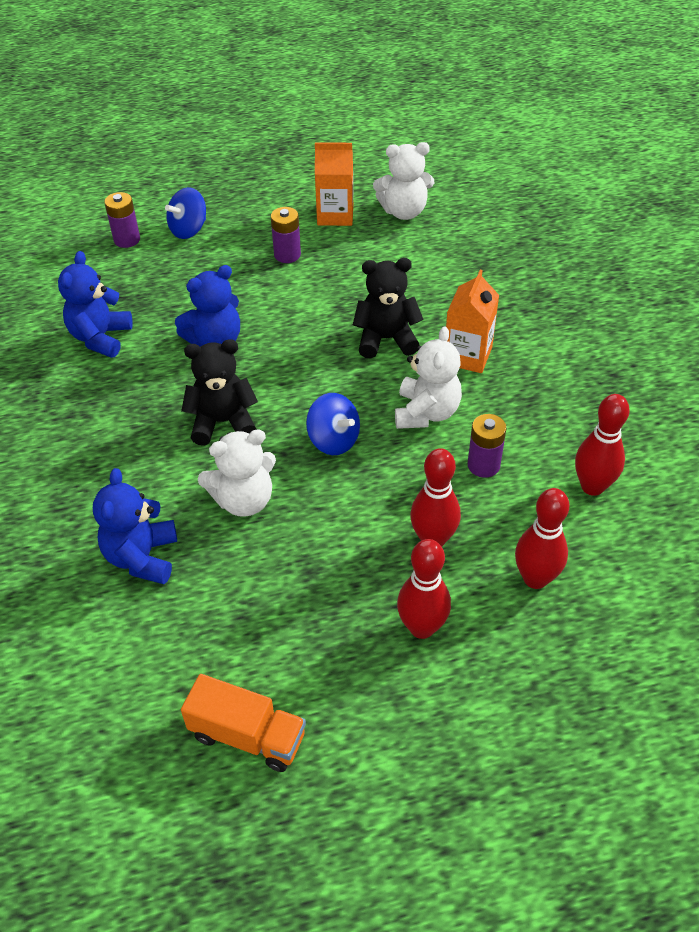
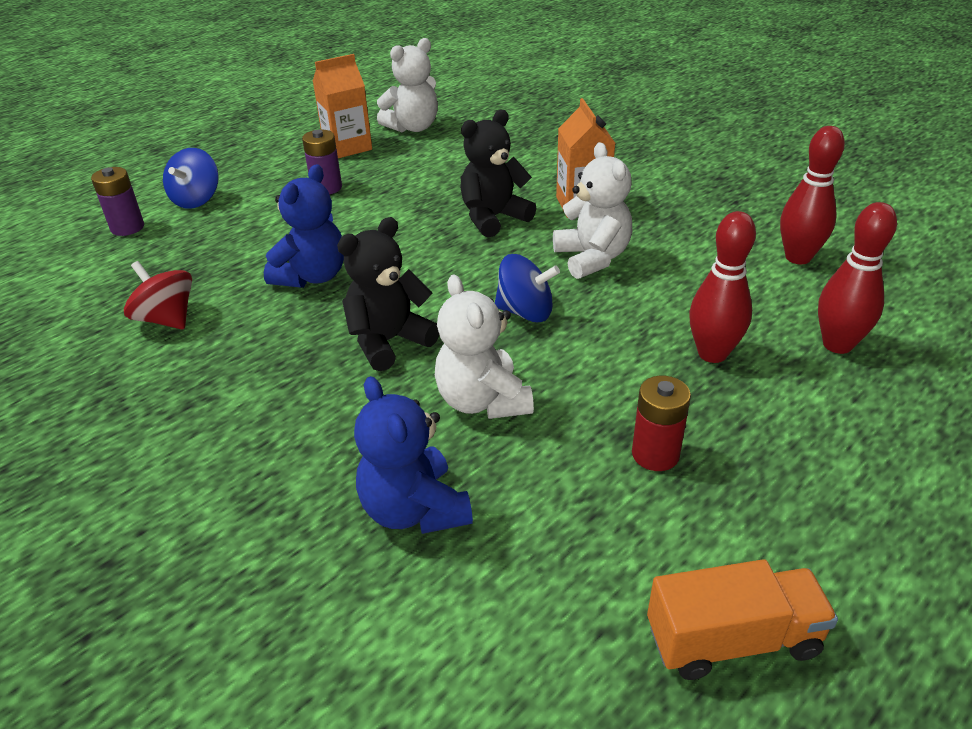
camera: 30 degrees left, 10 degrees down
blue teddy bear [58,251,133,358] -> red spinning top [124,261,192,329]
white teddy bear [198,429,276,517] -> white teddy bear turned 120 degrees clockwise [435,274,534,419]
red bowling pin [397,539,451,639] -> none
purple battery [467,414,507,478] -> none
none -> red battery [632,376,691,471]

